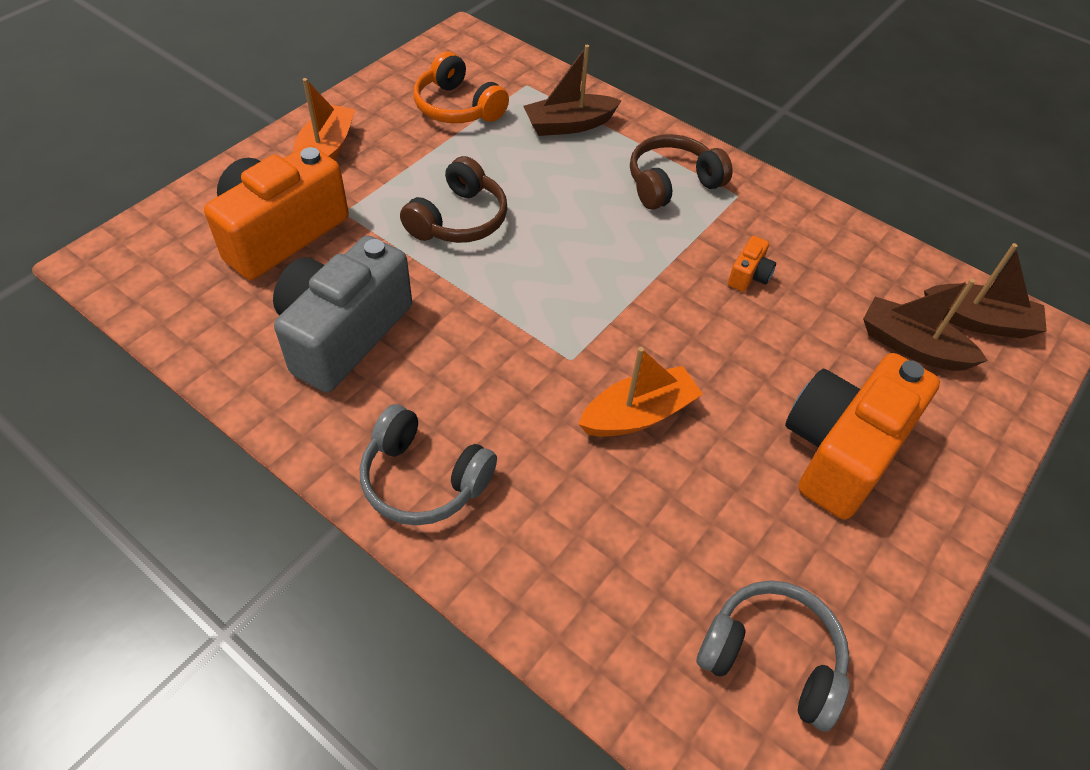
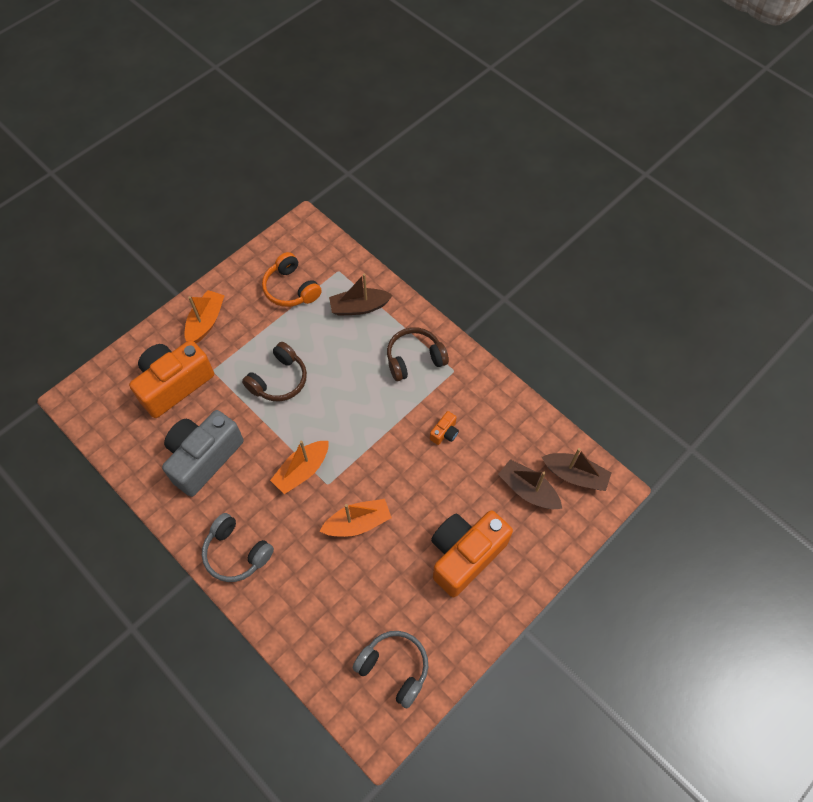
camera: 10 degrees right, 10 degrees up
none -> orange boat [270,441,329,494]

